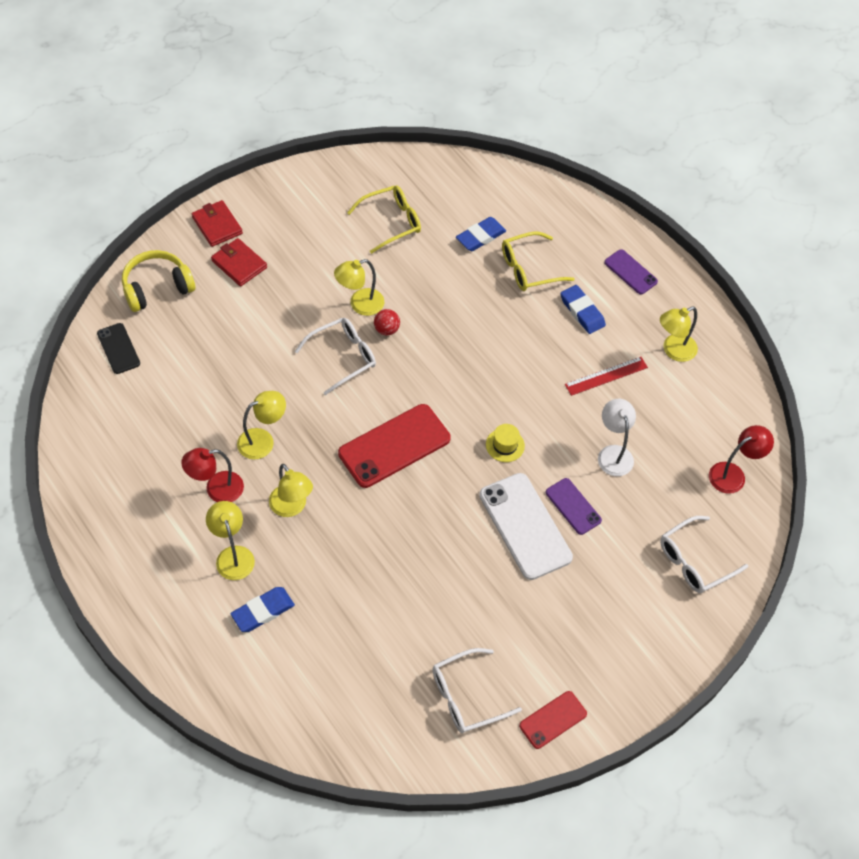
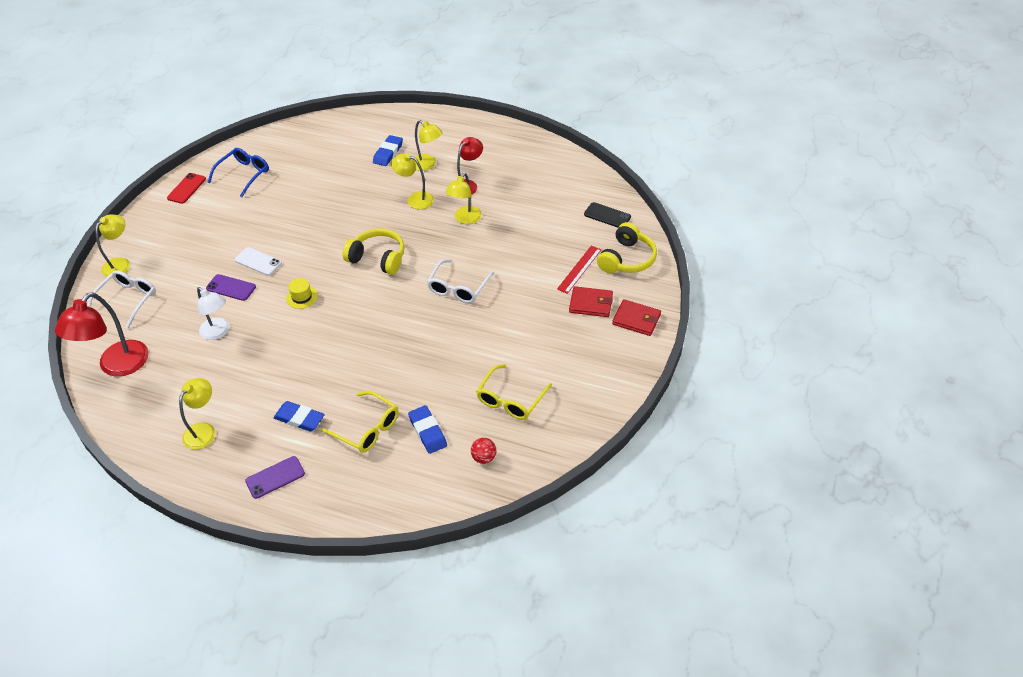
camera: 150 degrees right, 10 degrees down
yellow lamp [334,259,384,316] -> yellow lamp moved to [95,214,130,278]
red phone [338,404,451,488] -> yellow headphones [342,228,404,275]
red ball [374,309,400,336] -> red ball moved to [471,438,497,464]
white glasses [432,648,522,733] -> blue glasses [208,148,269,197]
blue eraser [456,217,506,251] -> blue eraser turned 45 degrees counterclockwise [408,405,447,454]
white phone [479,473,573,580] -> white phone [235,247,282,276], size x0.55
yellow glasses [502,231,575,291] -> yellow glasses turned 90 degrees clockwise [321,391,399,453]
red ruler [565,357,648,396] -> red ruler moved to [557,246,601,294]
purple phone [604,249,658,294] -> purple phone turned 45 degrees counterclockwise [245,456,305,499]
red lamp [709,425,774,494] -> red lamp [55,292,148,377], size x1.55

